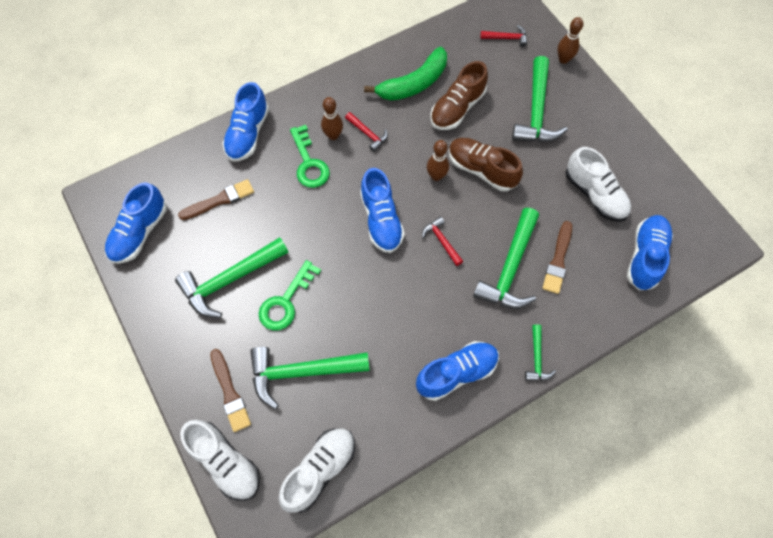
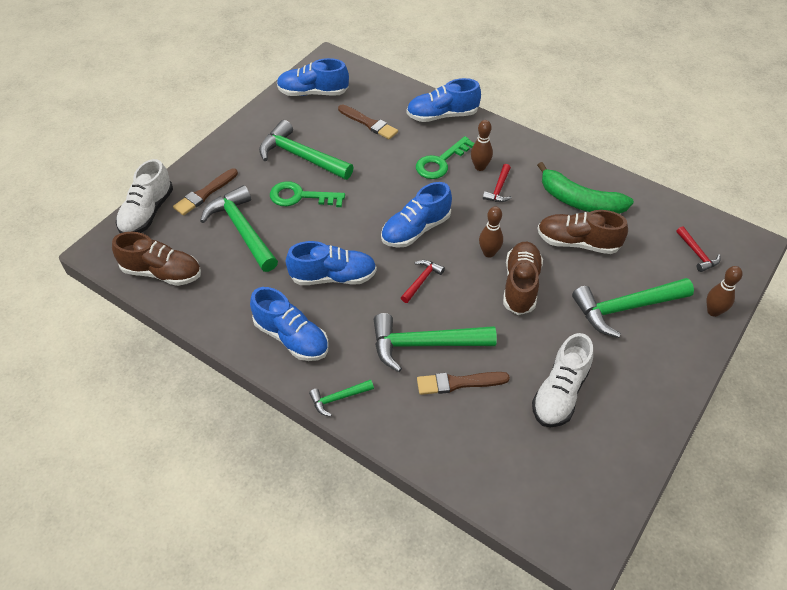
camera: 65 degrees right, 15 degrees down
white shoe [279,428,355,513] -> brown shoe [112,232,201,286]
blue shoe [627,215,673,291] -> blue shoe moved to [286,241,377,285]

